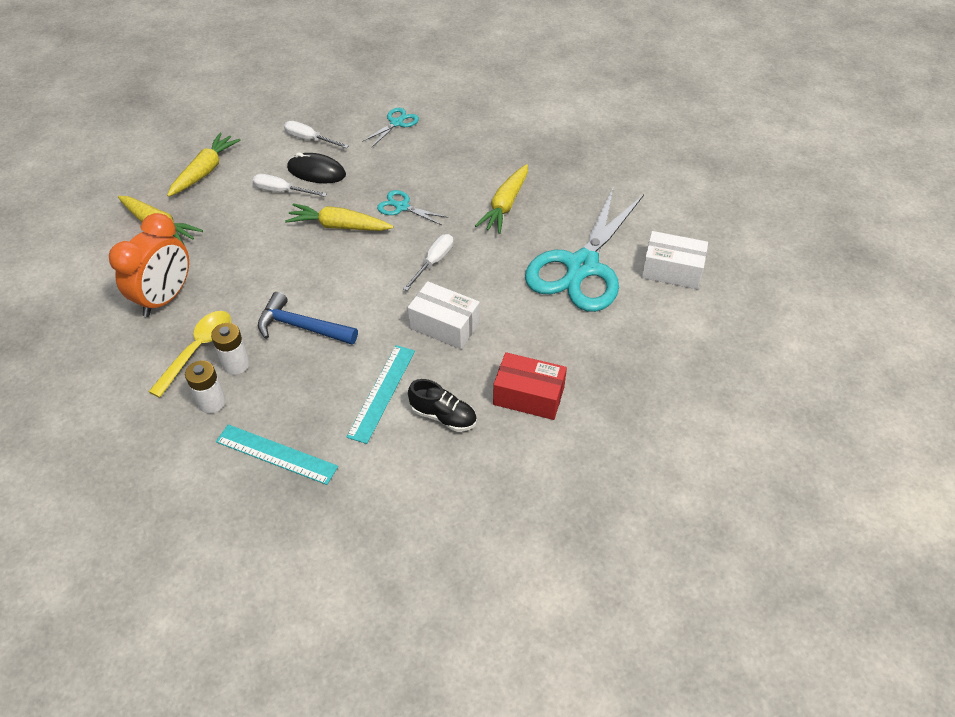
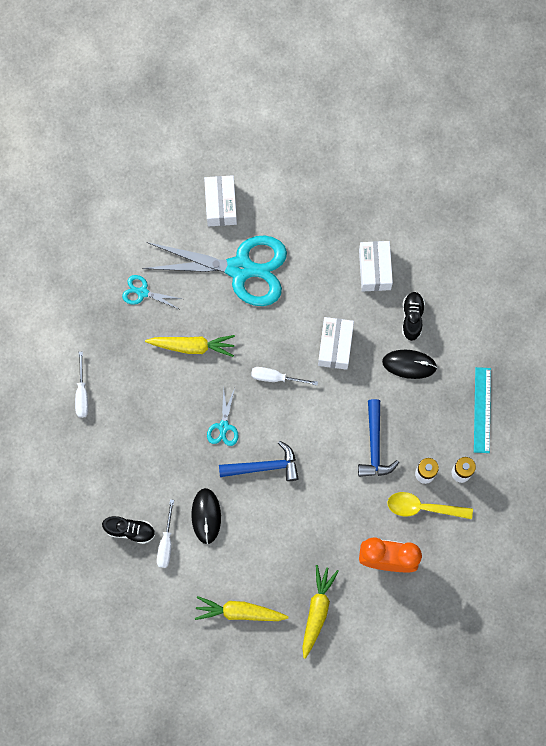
camera: 110 degrees left, 25 degrees up
white screwdriver [253,174,327,197] -> white screwdriver moved to [75,352,88,418]
yellow carrot [285,203,393,231] -> blue hammer [219,441,299,481]
turquoise ruler [347,345,415,444] -> black mouse [382,350,437,379]
turquoise scissors [362,108,419,147] -> turquoise scissors moved to [122,275,181,309]
red box [493,352,567,420] -> white box [359,241,393,292]
none -> black shoe [102,516,155,544]

